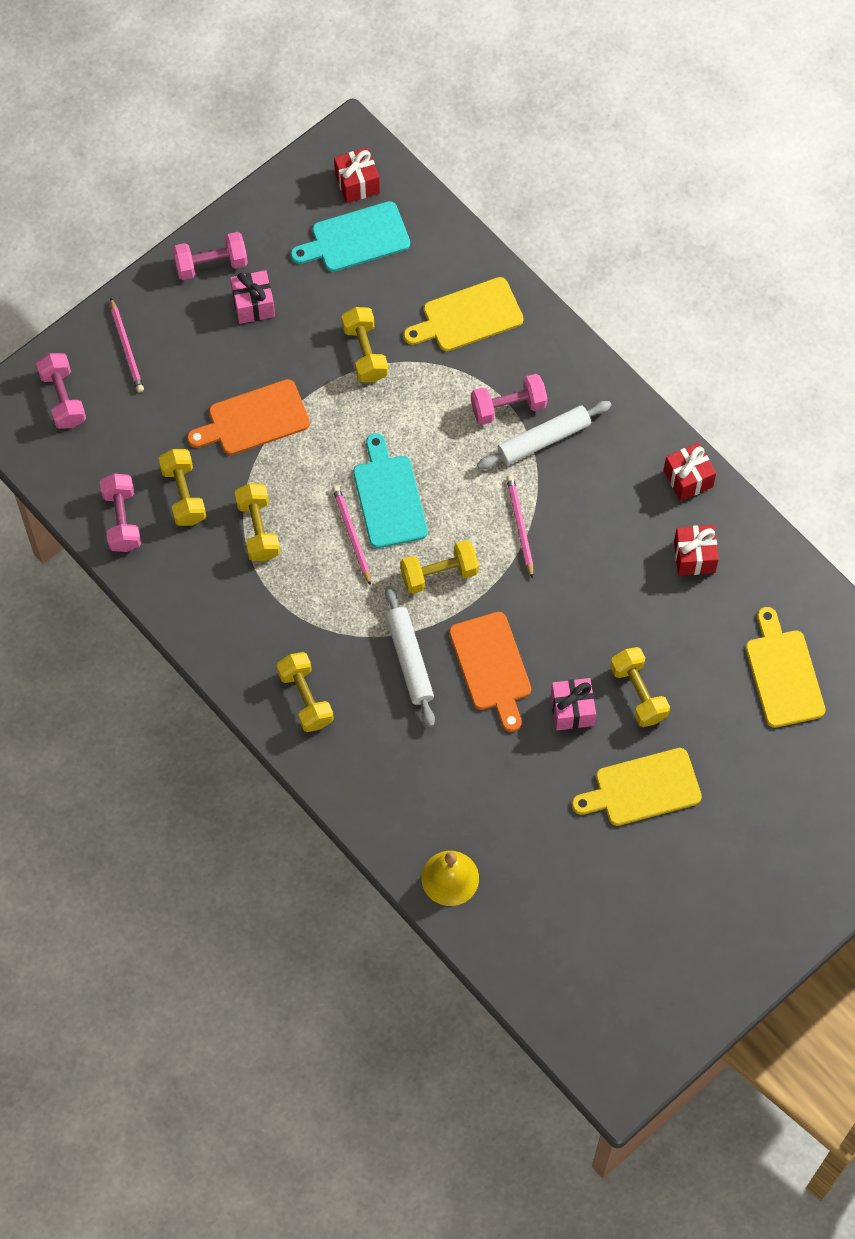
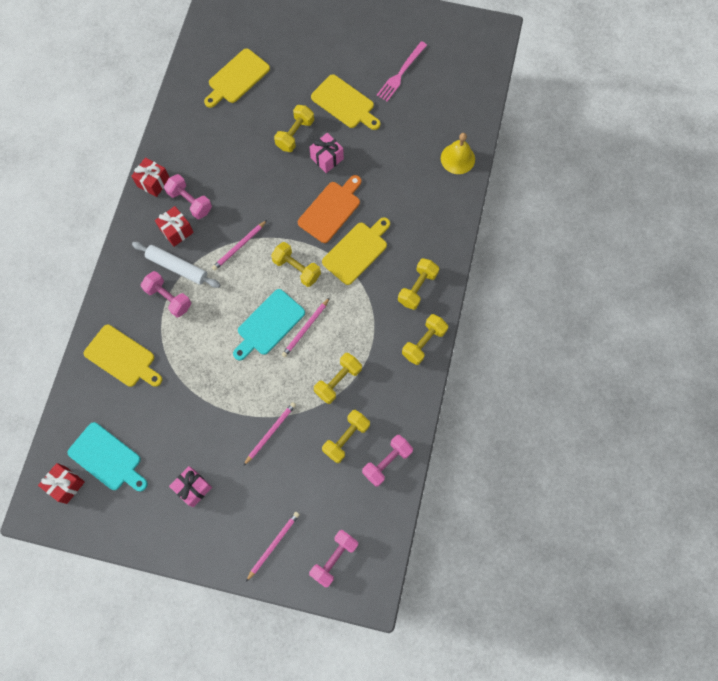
camera: 125 degrees left, 5 degrees up
pink dumbbell [172,232,248,280] -> pink dumbbell moved to [164,174,212,219]
orange cutting board [187,379,310,455] -> pink pencil [243,402,296,466]
yellow dumbbell [341,307,388,382] -> yellow dumbbell moved to [402,314,448,365]
white rolling pin [385,586,435,727] -> yellow cutting board [322,217,390,285]
red gift [674,525,719,576] -> red gift moved to [155,206,194,247]
none -> pink fork [377,41,427,101]

